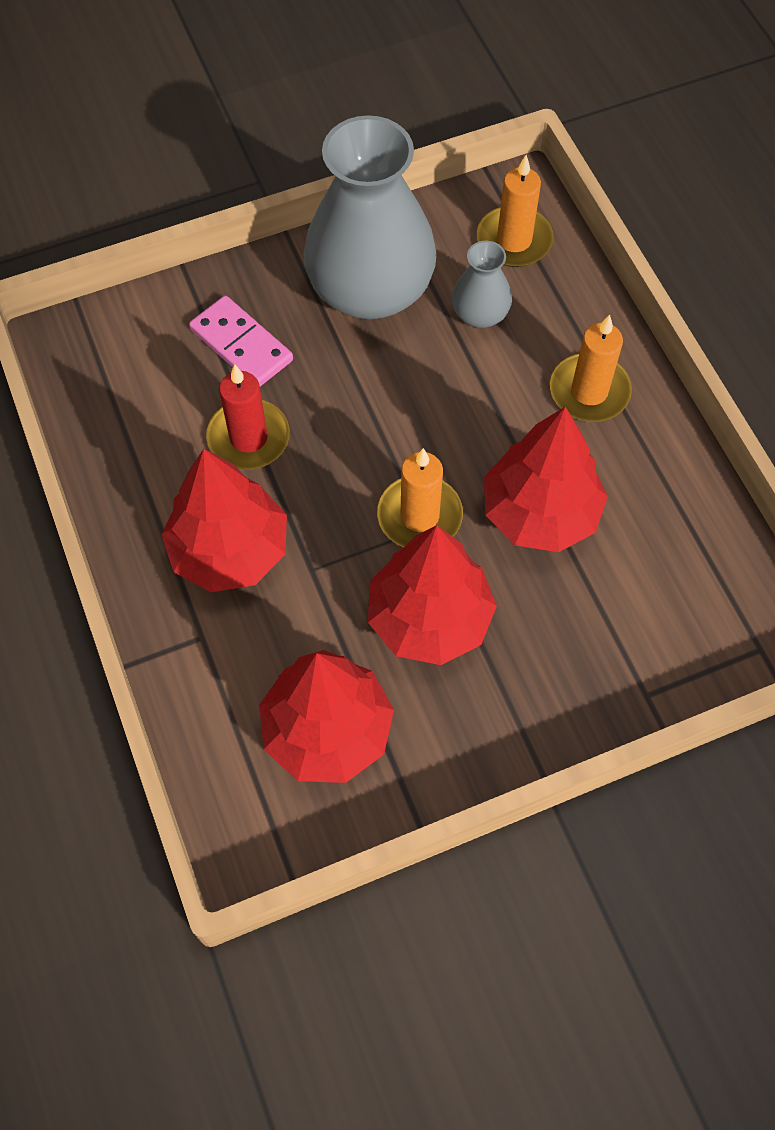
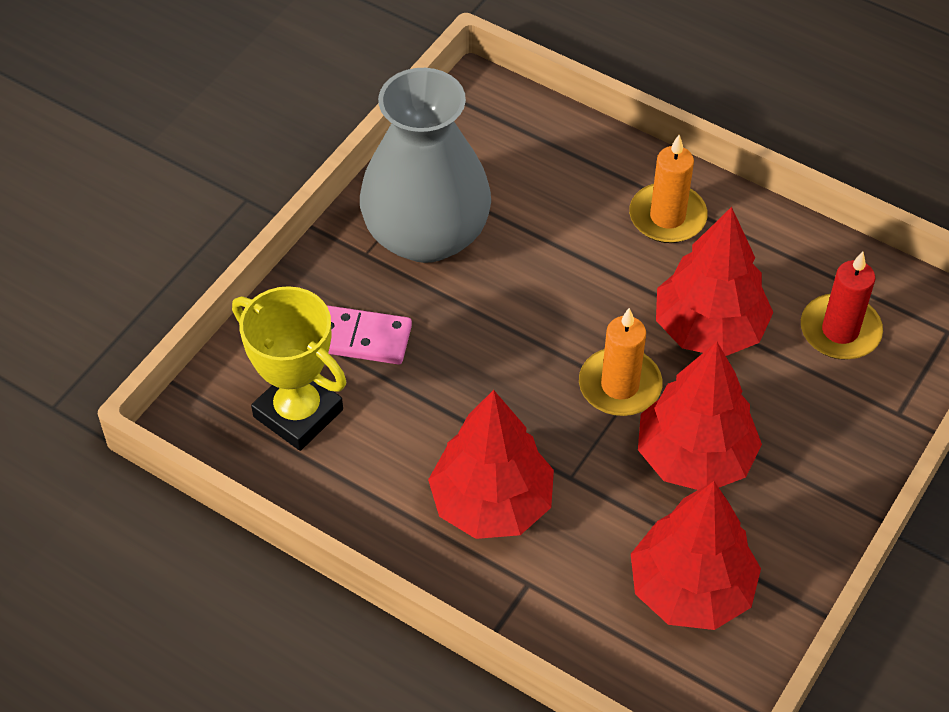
camera: 35 degrees left, 10 degrees down
red candle [206,365,290,470] -> red candle moved to [801,251,883,360]
grey vase [452,241,512,328] -> none
orange candle [477,155,554,267] -> none
none -> yellow trophy [232,286,346,451]

